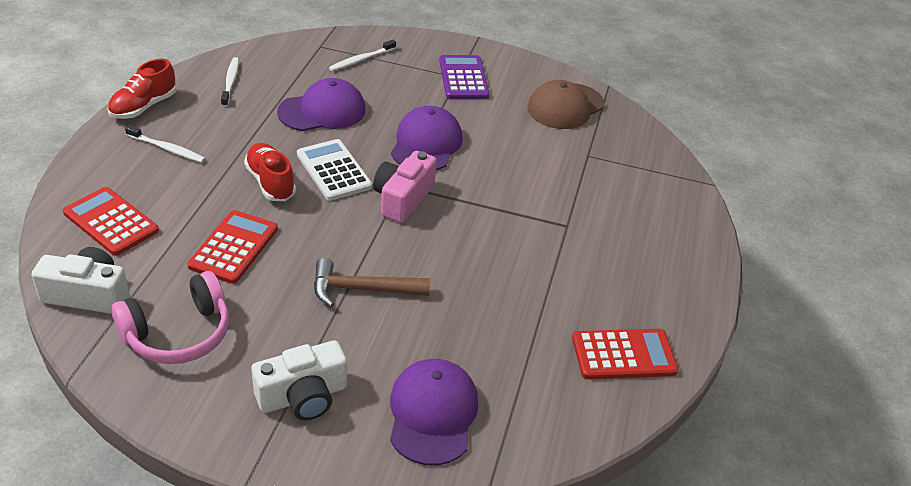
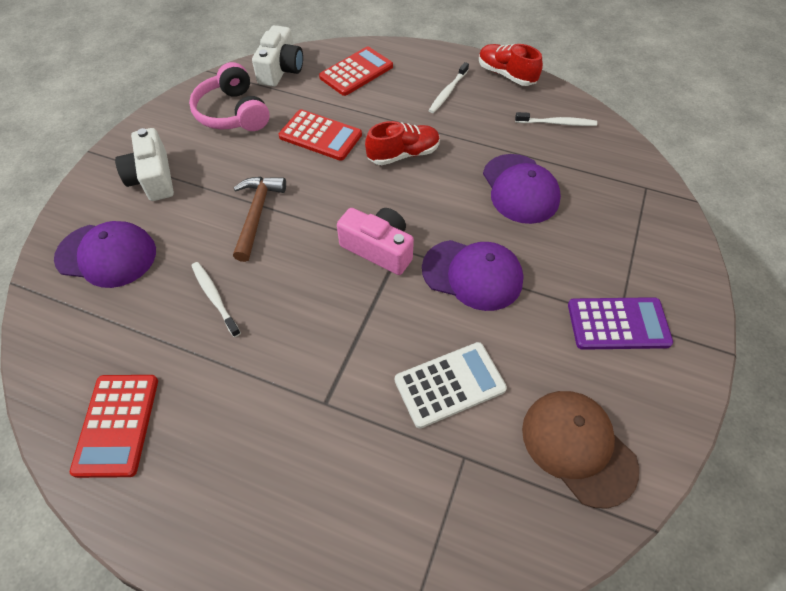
camera: 100 degrees right, 15 degrees up
white calculator [297,139,372,201] -> white calculator moved to [395,342,507,429]
white toothbrush [329,40,396,71] -> white toothbrush moved to [191,262,241,337]

